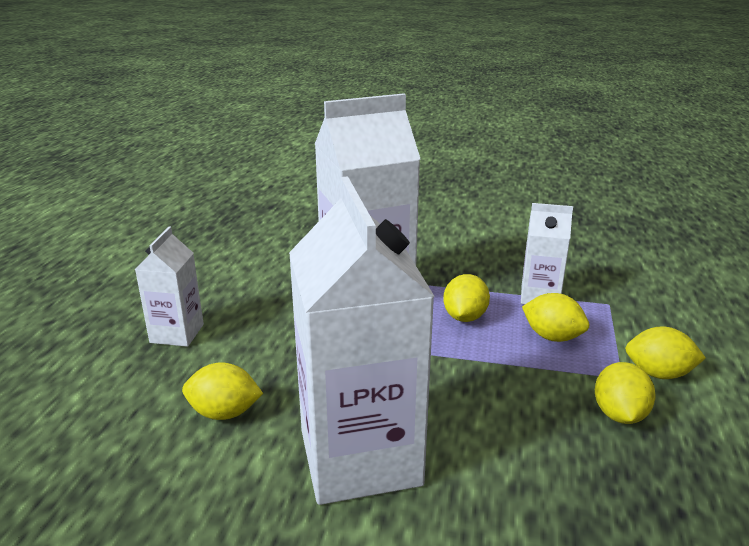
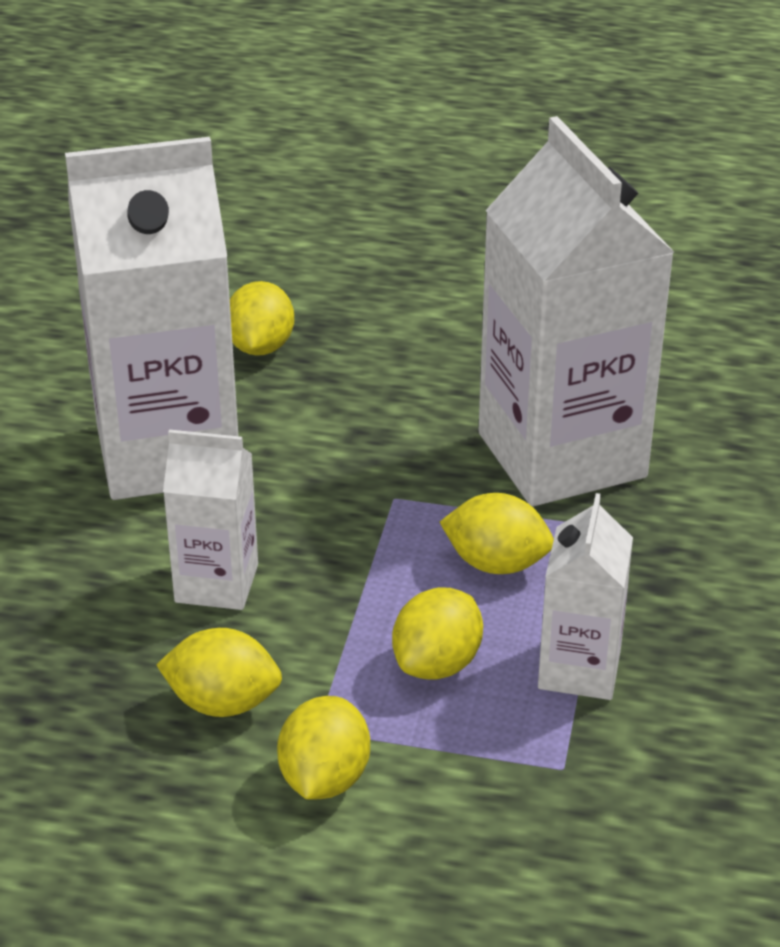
camera: 90 degrees right, 10 degrees up
white carton [135,227,204,347] -> white carton moved to [163,429,258,610]

